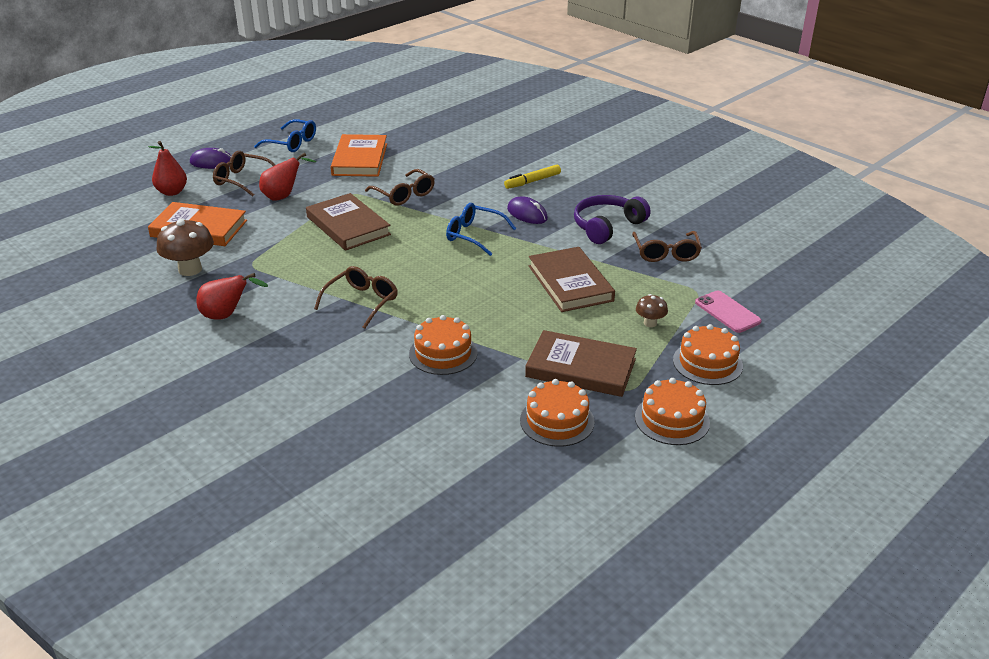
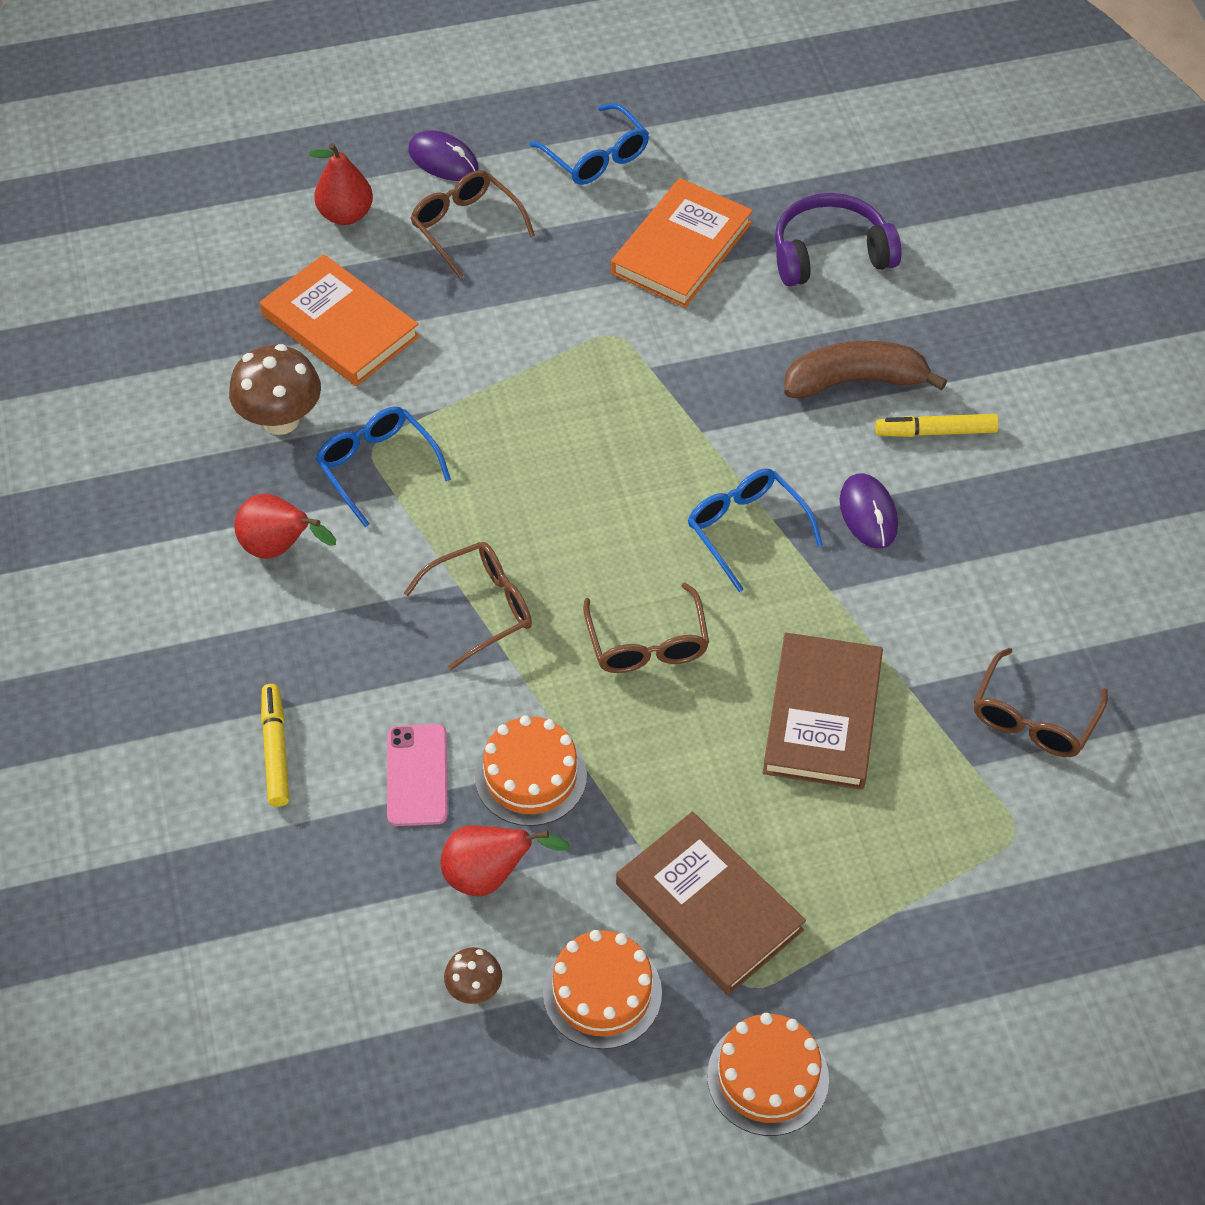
camera: 30 degrees right, 20 degrees up
red pear [259,153,316,201] -> red pear moved to [441,825,570,896]
brown book [306,193,391,251] -> none
brown glasses [365,169,435,206] -> brown glasses moved to [583,583,709,673]
purple headphones [574,195,651,244] -> purple headphones moved to [775,193,902,287]
brown mushroom [636,294,668,327] -> brown mushroom moved to [444,947,502,1004]
orange cake [673,324,743,385] -> none
pink phone [695,291,762,333] -> pink phone moved to [387,724,448,826]
none -> yellow marker [261,684,289,807]
none -> blue glasses [316,406,451,527]
none -> brown banana [784,341,947,398]

